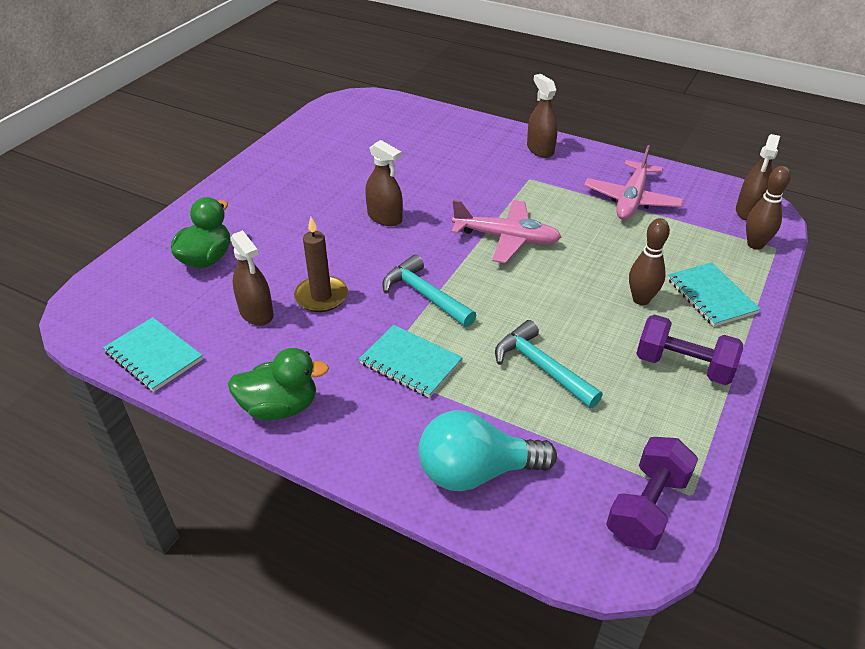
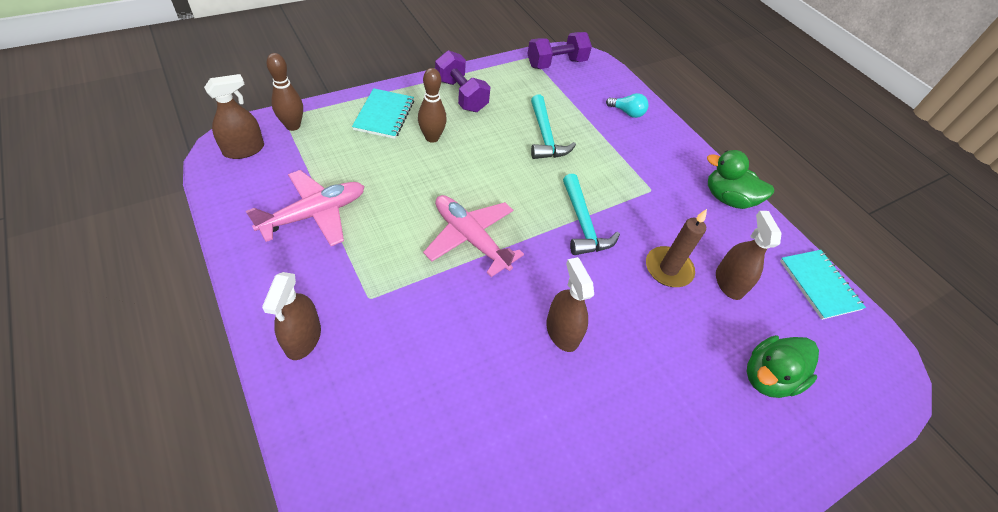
camera: 155 degrees left, 10 degrees up
turquoise notebook [359,325,463,398] -> none
turquoise light bulb [419,410,557,491] -> turquoise light bulb [606,93,649,118], size x0.51

